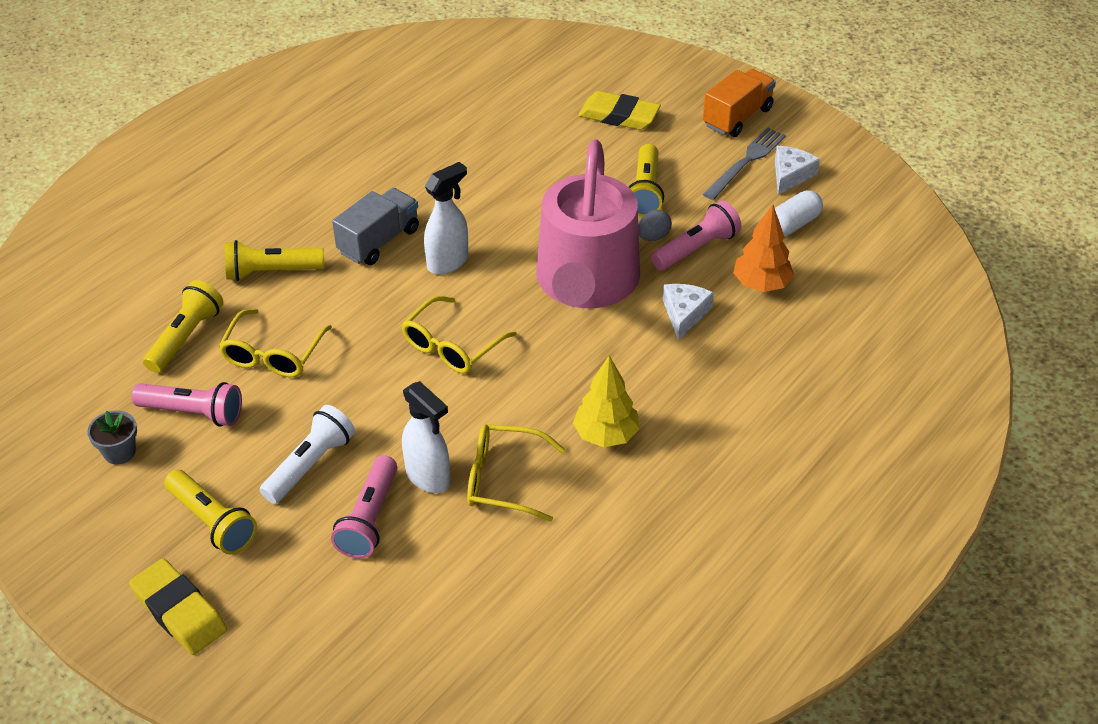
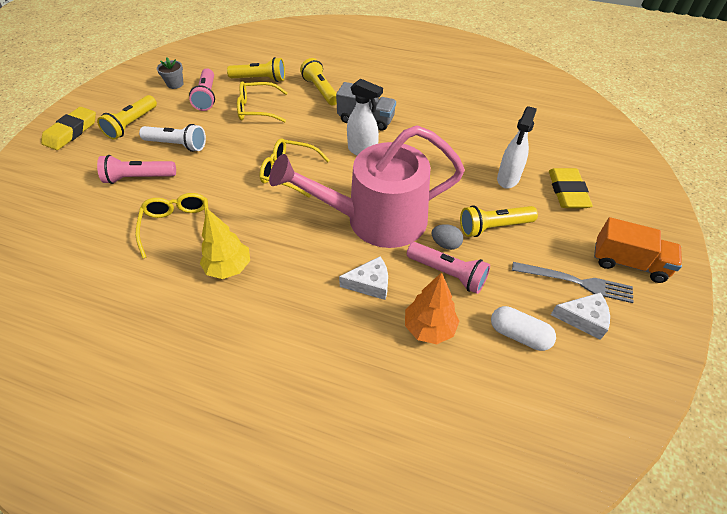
camera: 70 degrees right, 5 degrees up
white spray bottle [402,381,450,493] -> white spray bottle moved to [497,106,537,189]

